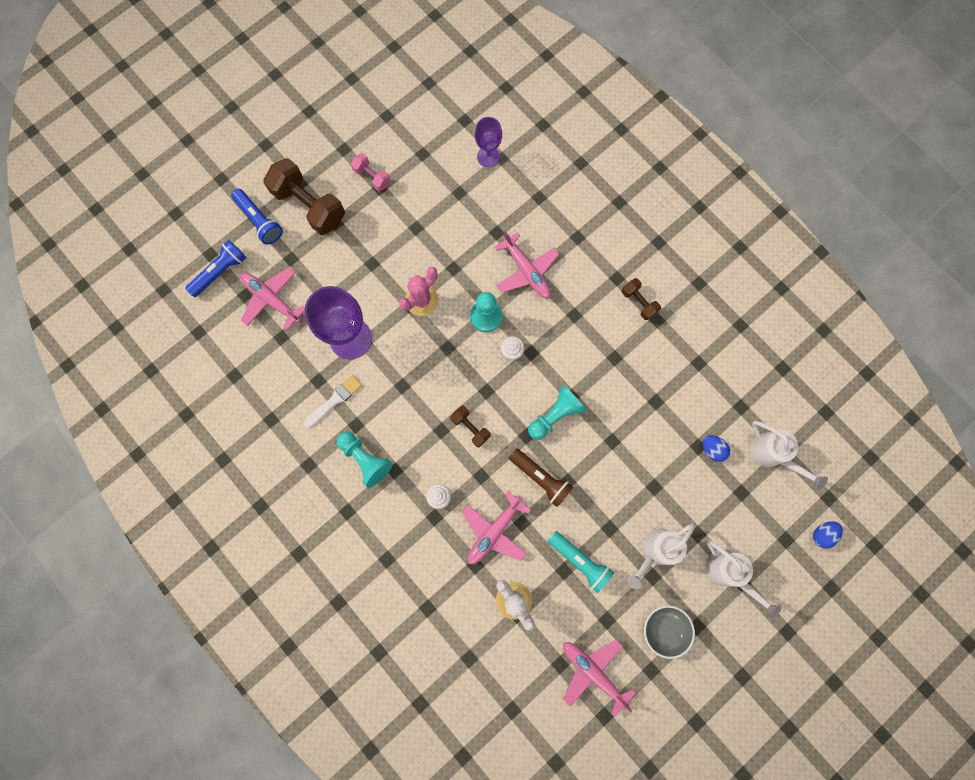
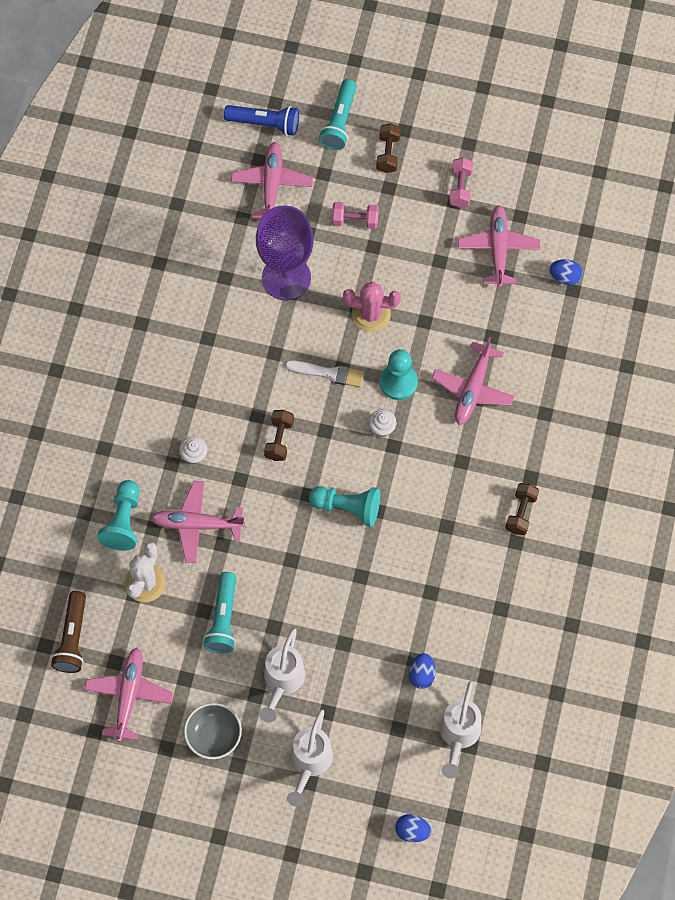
camera: 55 degrees right, 10 degrees down
blue flashlight [231,189,283,245] -> turquoise flashlight [319,79,357,150]
brown dumbbell [263,158,345,235] -> brown dumbbell [376,123,401,173], size x0.51
white brush [304,375,362,428] -> white brush moved to [285,360,364,387]
turquoise pawn [337,432,392,488] -> turquoise pawn moved to [97,480,140,551]
purple goblet [475,117,502,167] -> blue egg [549,259,583,285]
brown flashlight [509,448,573,507] -> brown flashlight moved to [51,591,86,673]
white watering can [627,524,695,590] -> white watering can turned 90 degrees counterclockwise [259,628,305,722]
none -> pink dumbbell [332,202,379,229]
none -> pink plane [458,205,540,288]

